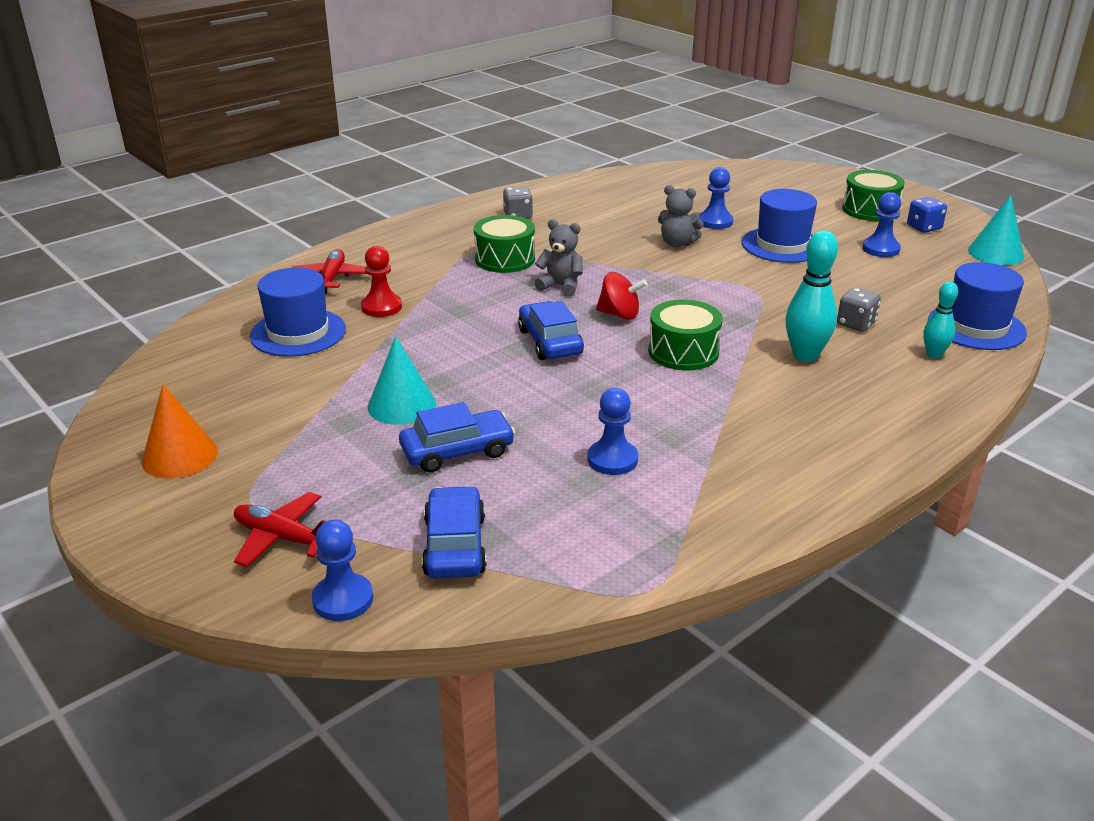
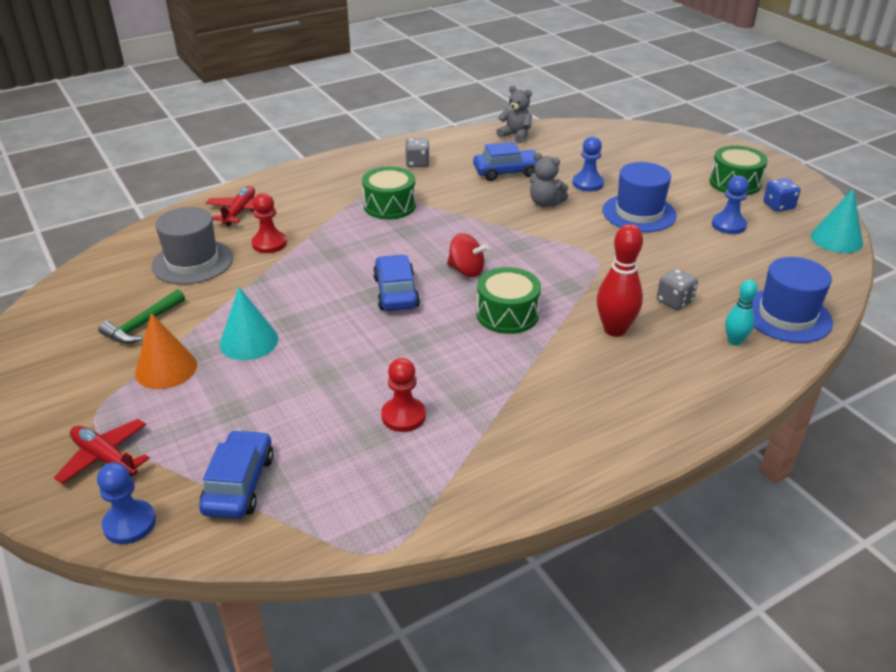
camera: 10 degrees right, 5 degrees up
orange cone [142,385,218,479] -> orange cone moved to [135,313,197,389]
blue hat [250,268,346,357] -> grey hat [152,207,233,285]
blue car [399,402,515,473] -> blue car moved to [473,142,538,181]
grey teddy bear [534,219,583,297] -> grey teddy bear moved to [496,86,532,143]
blue pawn [588,388,638,475] -> red pawn [381,358,426,432]
turquoise bowling pin [785,230,838,362] -> red bowling pin [597,224,643,337]
none -> green hammer [98,289,185,344]

